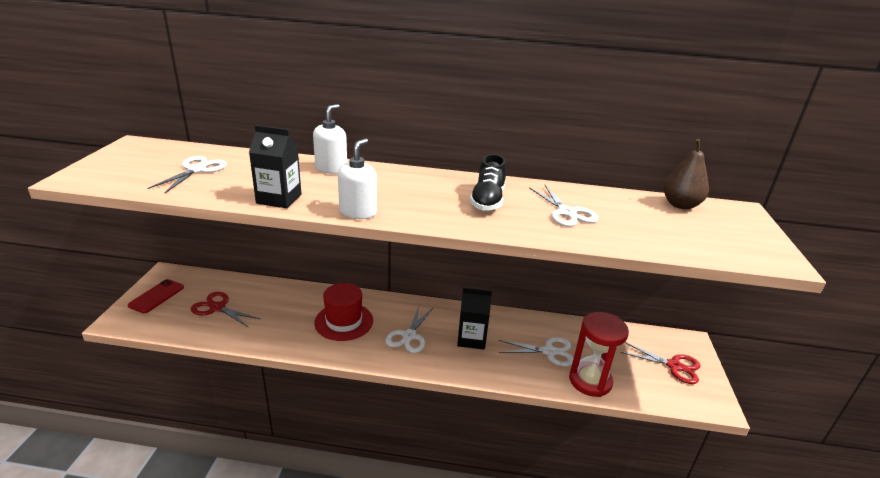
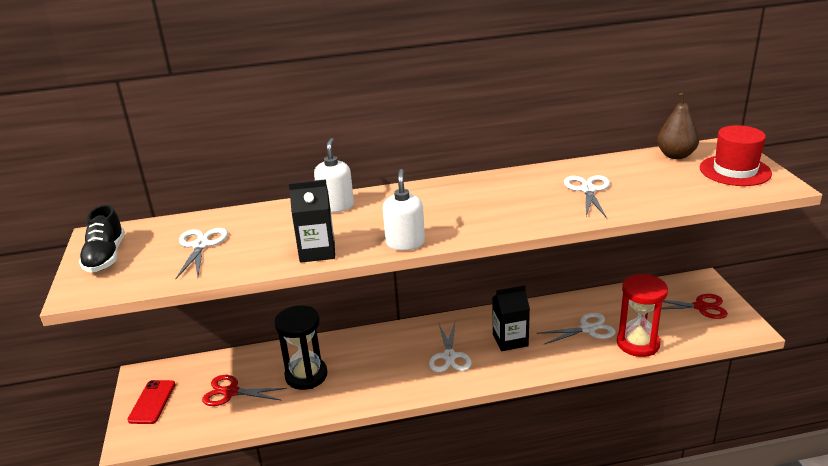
camera: 15 degrees left, 0 degrees up
red hat [314,283,373,341] -> red hat moved to [700,125,772,186]
black shoe [470,154,506,211] -> black shoe moved to [79,205,125,273]
white scissors [529,185,598,227] -> white scissors turned 135 degrees counterclockwise [564,175,610,218]
none -> black hourglass [274,305,328,390]

